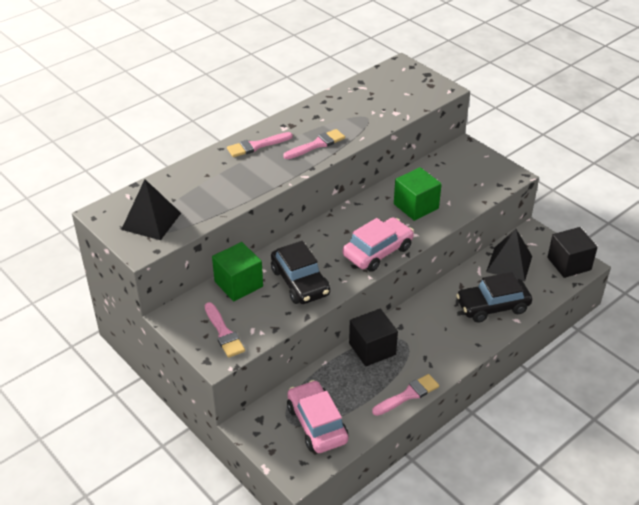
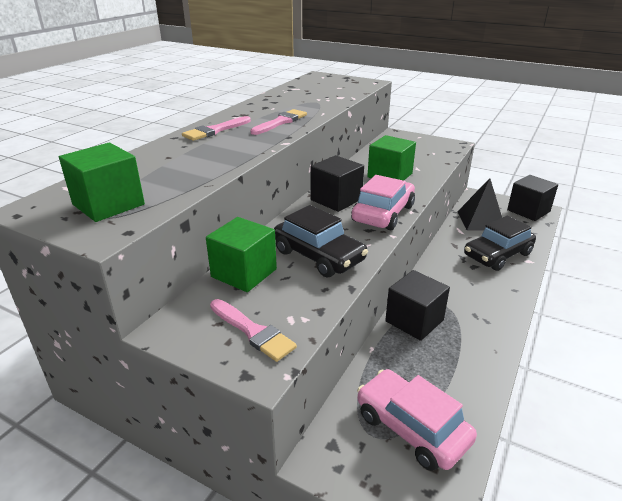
camera: 20 degrees left, 10 degrees down
black pyramid [121,179,181,240] -> green cube [59,143,145,222]
pink brush [372,374,439,416] -> none
none -> black cube [311,155,364,212]

